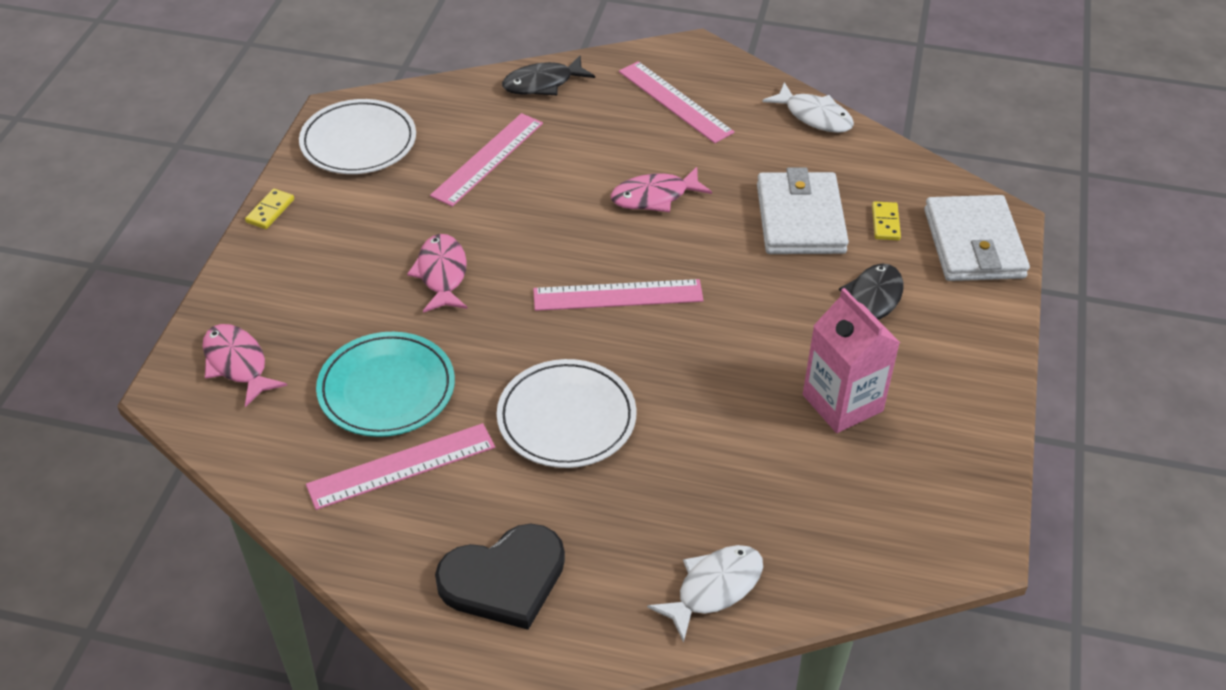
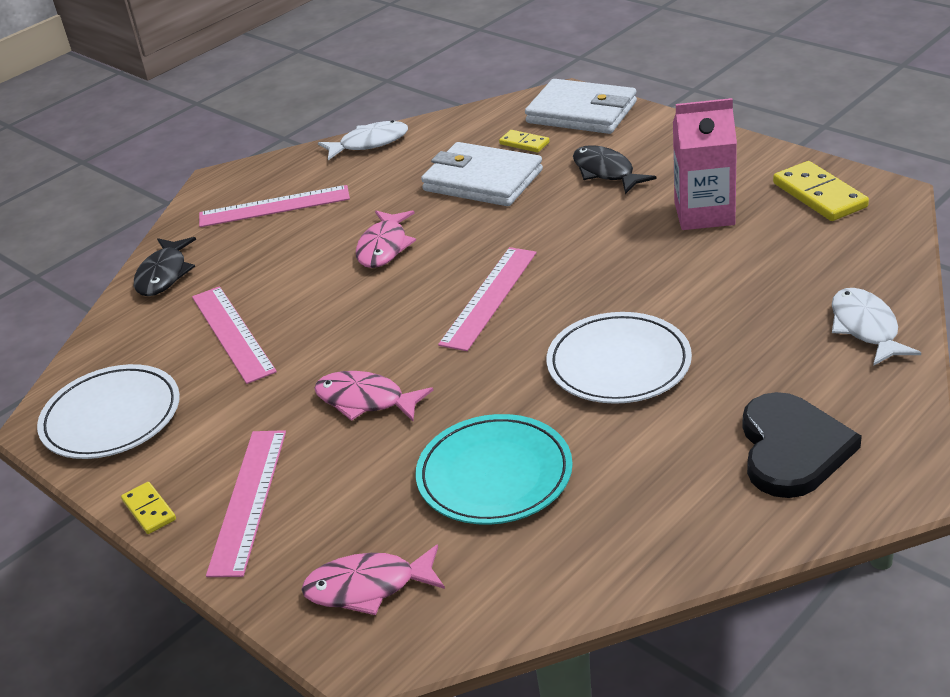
camera: 55 degrees left, 10 degrees down
pink ruler [306,423,495,510] -> pink ruler moved to [206,430,286,577]
none -> yellow domino [773,161,869,221]

